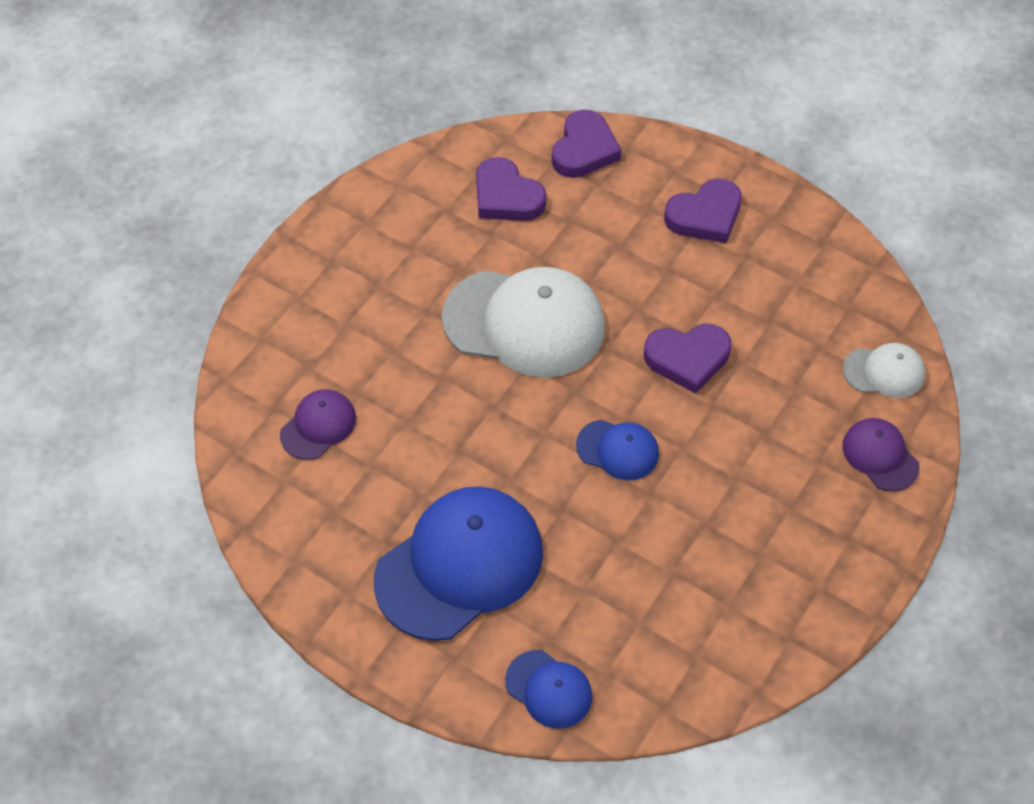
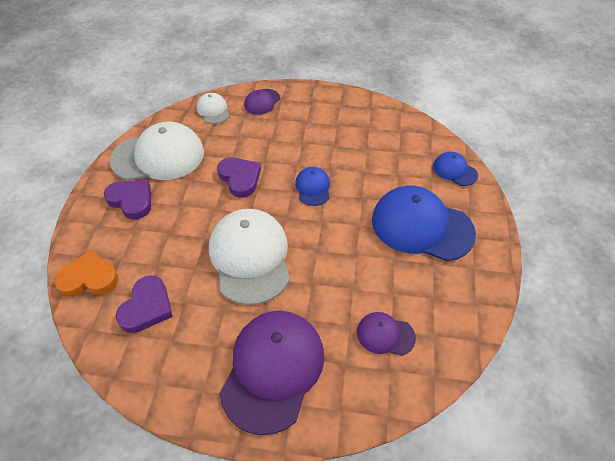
camera: 115 degrees left, 5 degrees down
blue cap [505,650,592,729] -> blue cap turned 60 degrees counterclockwise [433,152,478,186]
purple heart [552,109,621,178] -> orange heart [54,250,118,297]
none -> white cap [109,121,204,180]
none -> purple cap [220,311,325,435]

